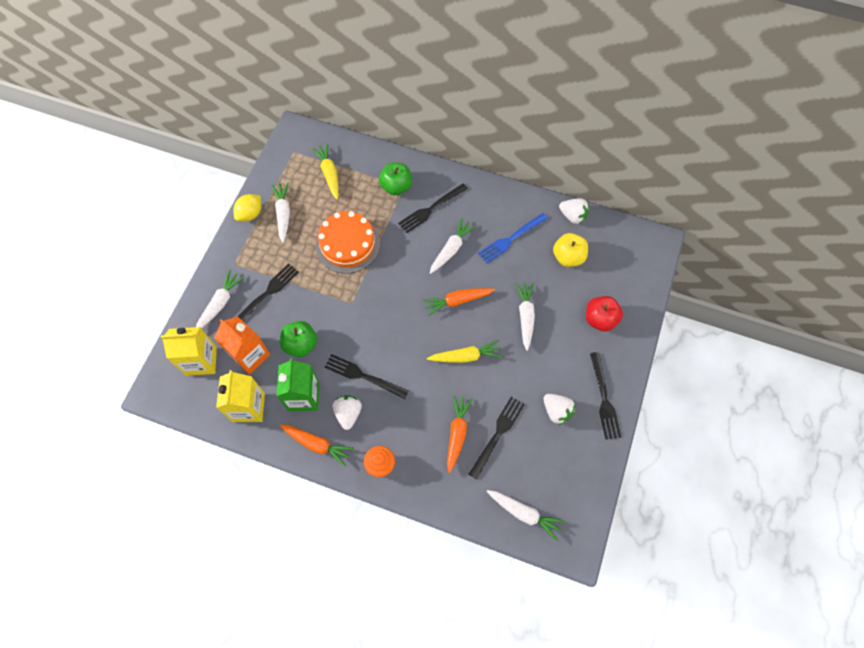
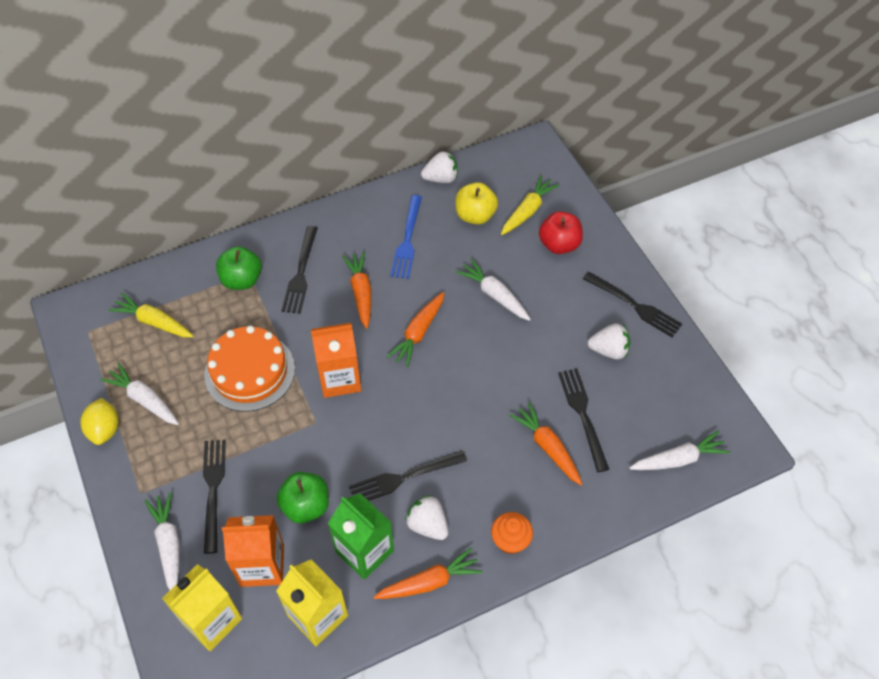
camera: 45 degrees left, 10 degrees down
yellow carrot [427,340,503,363] -> yellow carrot moved to [501,175,559,235]
white carrot [430,218,477,274] -> orange carrot [342,252,371,329]
none -> orange carton [311,323,362,398]

